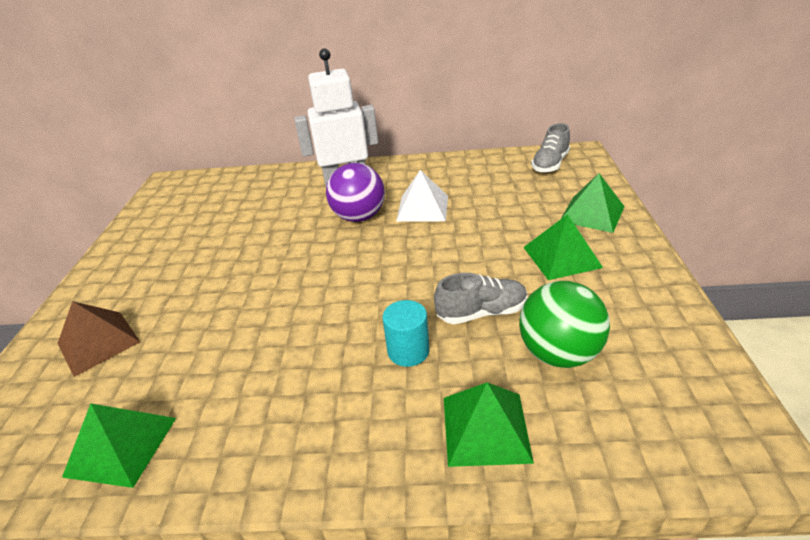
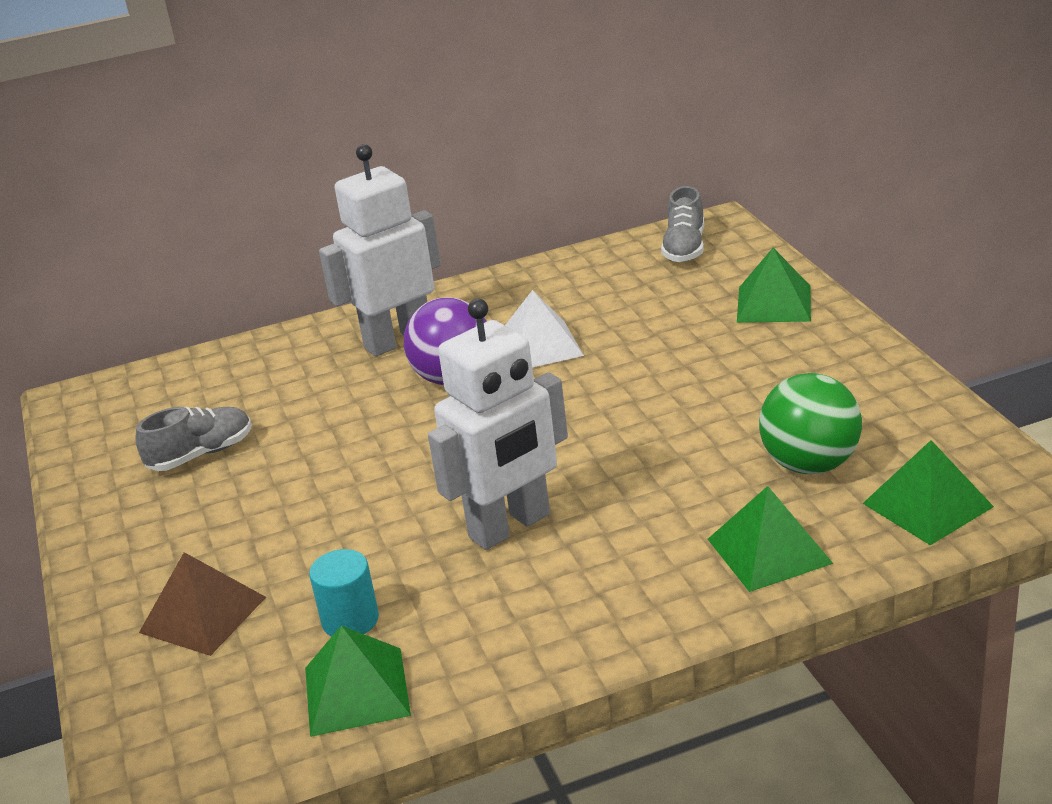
camera: 20 degrees left, 5 degrees down
turquoise cylinder [382,300,430,367] -> turquoise cylinder moved to [309,549,379,637]
grey shoe [434,273,527,324] -> grey shoe moved to [135,407,251,471]
green pyramid [523,214,603,280] -> green pyramid moved to [862,440,994,545]
none -> white robot [428,299,568,550]

